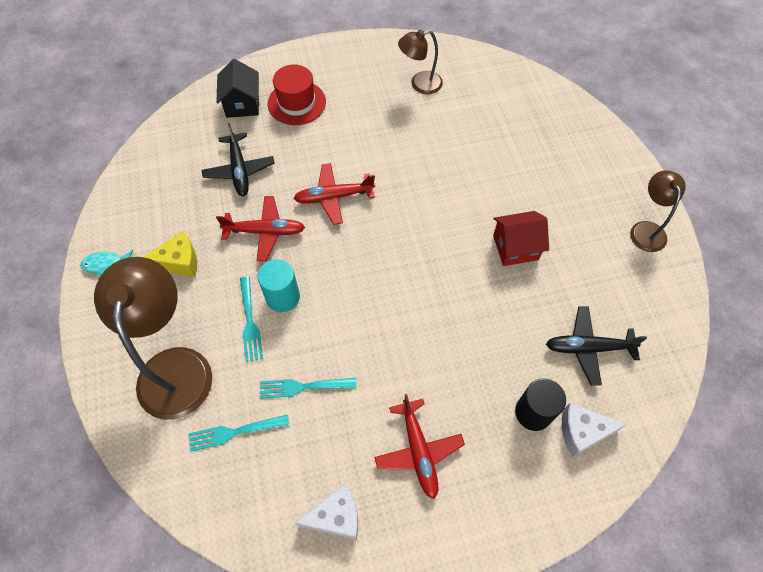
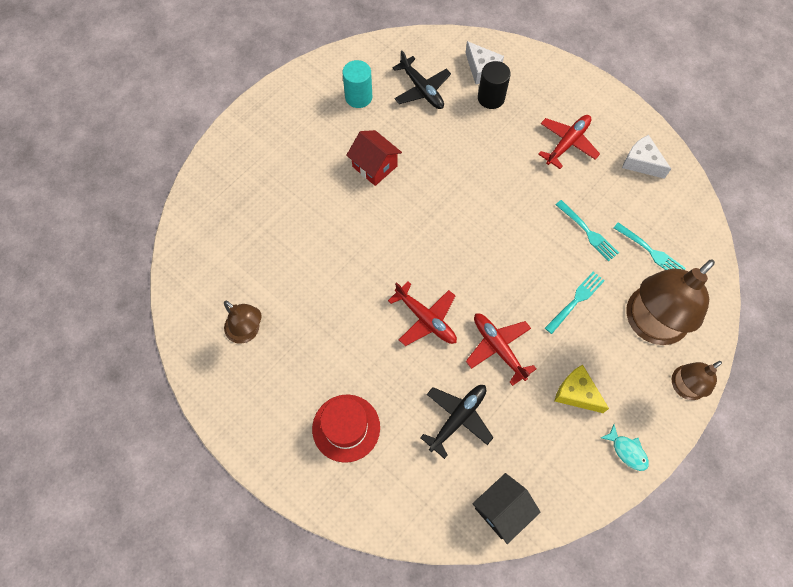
camera: 125 degrees left, 5 degrees up
black house [216,59,259,118] -> black house moved to [472,473,540,544]
turquoise cylinder [258,259,300,312] -> turquoise cylinder moved to [342,60,372,108]
brown lamp [630,170,686,252] -> brown lamp moved to [671,361,722,400]

